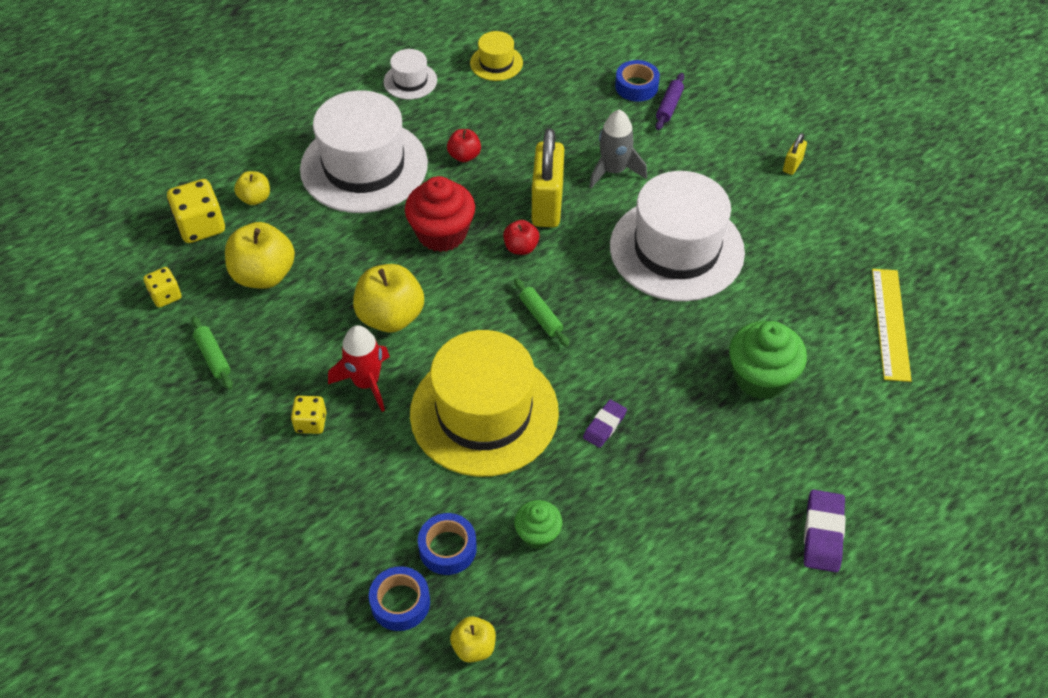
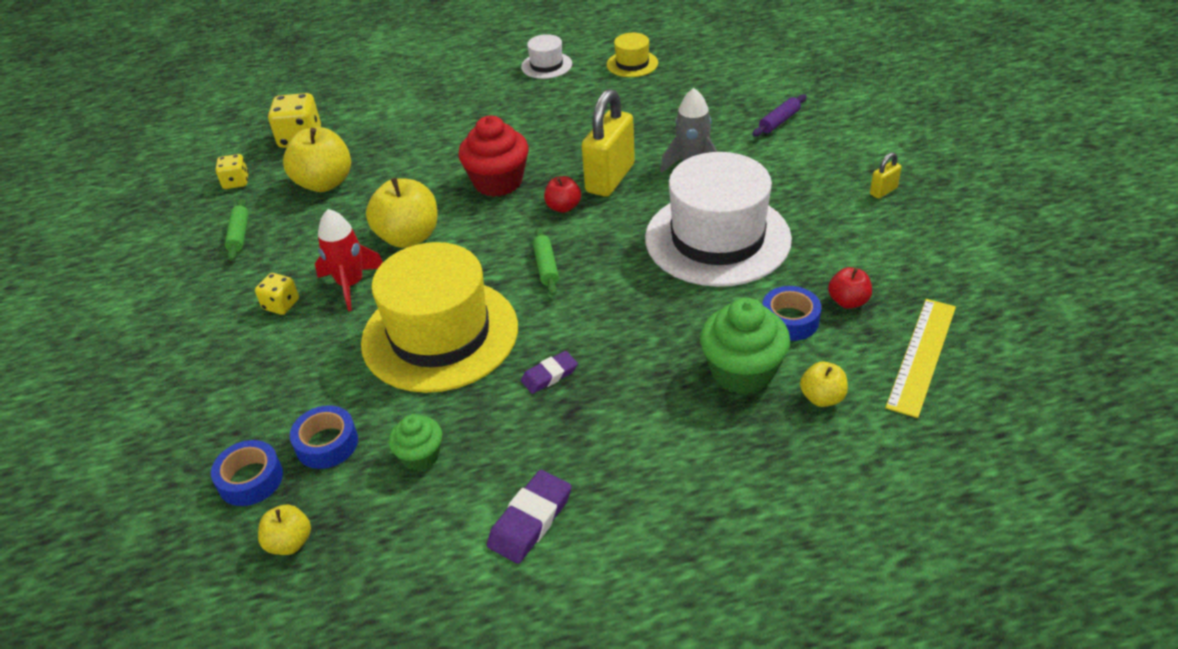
camera: 25 degrees right, 10 degrees down
yellow apple [234,171,270,205] -> yellow apple moved to [800,361,848,407]
white hat [300,90,428,213] -> none
red apple [447,129,481,162] -> red apple moved to [828,267,872,309]
blue tape [615,60,660,102] -> blue tape moved to [762,286,821,341]
purple eraser [804,490,846,572] -> purple eraser moved to [487,470,572,564]

